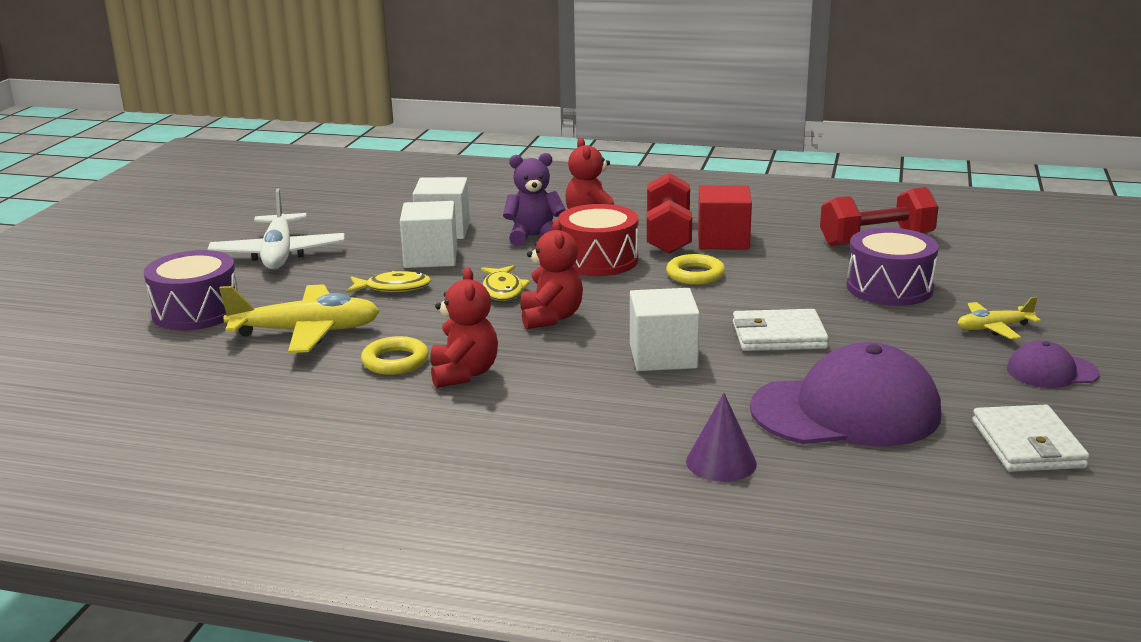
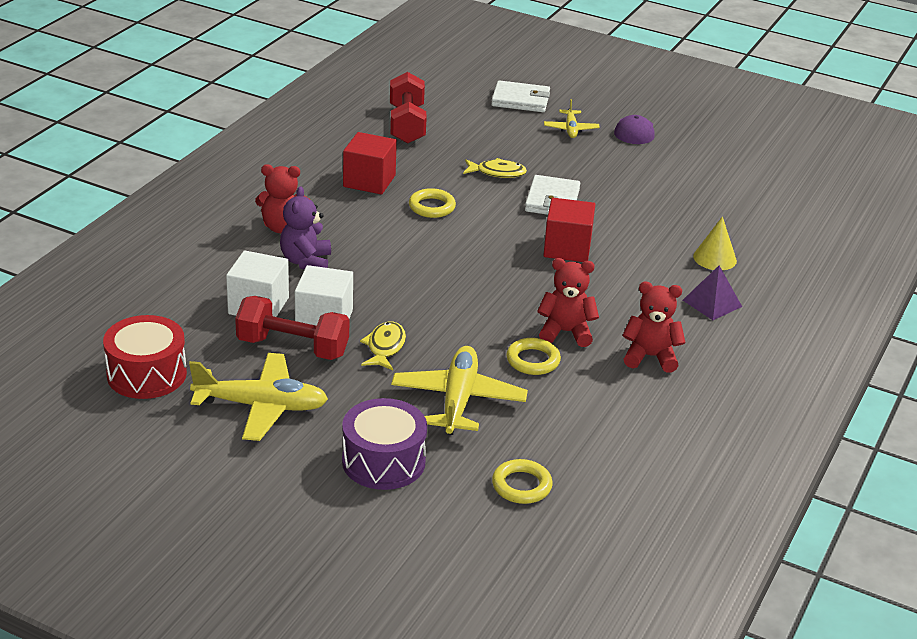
camera: 80 degrees left, 10 degrees up
white plane [208,188,345,269] -> yellow plane [189,353,328,441]
yellow fish [481,265,530,301] -> yellow fish moved to [463,158,527,178]
red teddy bear [520,220,583,329] -> red teddy bear moved to [622,282,686,373]
red drum [558,204,638,276] -> red drum moved to [103,315,187,399]
white cube [630,288,700,371] -> red cube [543,198,596,262]
red dumbbell [647,173,692,254] -> red dumbbell moved to [235,296,349,360]
purple cone [686,393,757,482] -> yellow cone [693,216,737,270]
purple cap [750,342,941,446] -> none
purple drum [847,228,939,306] -> none
white wallet [972,405,1090,472] -> white wallet moved to [491,80,550,112]
none -> yellow ring [492,459,553,504]
none -> purple pyramid [683,266,742,320]

